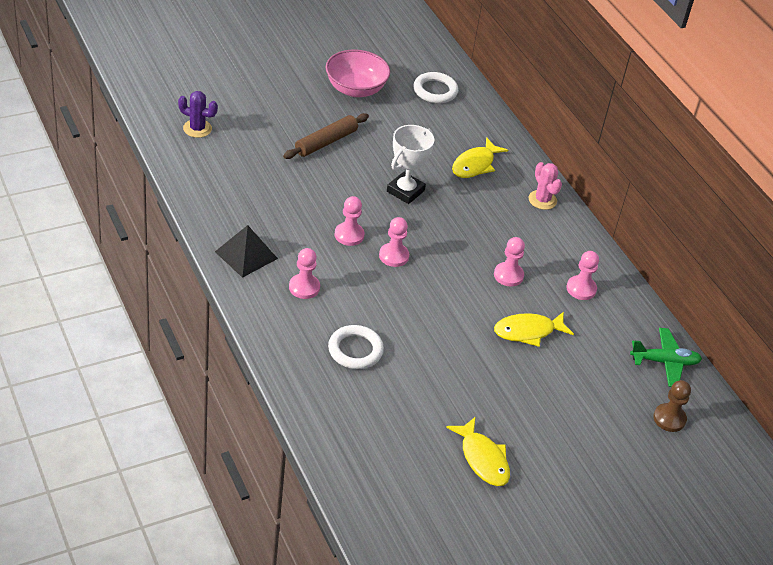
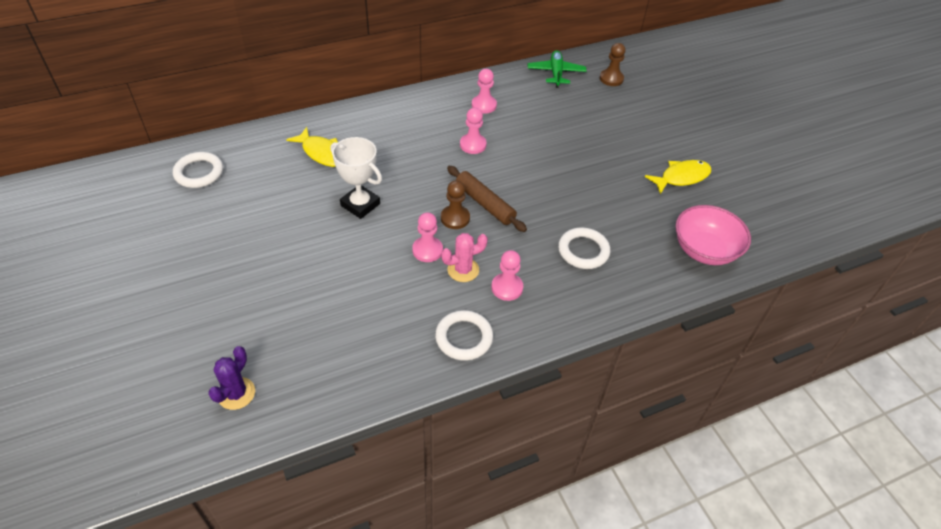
camera: 85 degrees left, 5 degrees up
black pyramid [215,225,278,278] -> white ring [435,310,493,361]
brown rolling pin [283,113,369,159] -> brown rolling pin moved to [447,166,527,232]
pink bowl [326,50,390,97] -> pink bowl moved to [675,205,751,265]
pink pawn [379,217,409,267] -> brown pawn [441,180,470,229]
yellow fish [494,311,574,347] -> none
pink cactus [528,162,562,210] -> pink cactus moved to [441,233,488,282]

